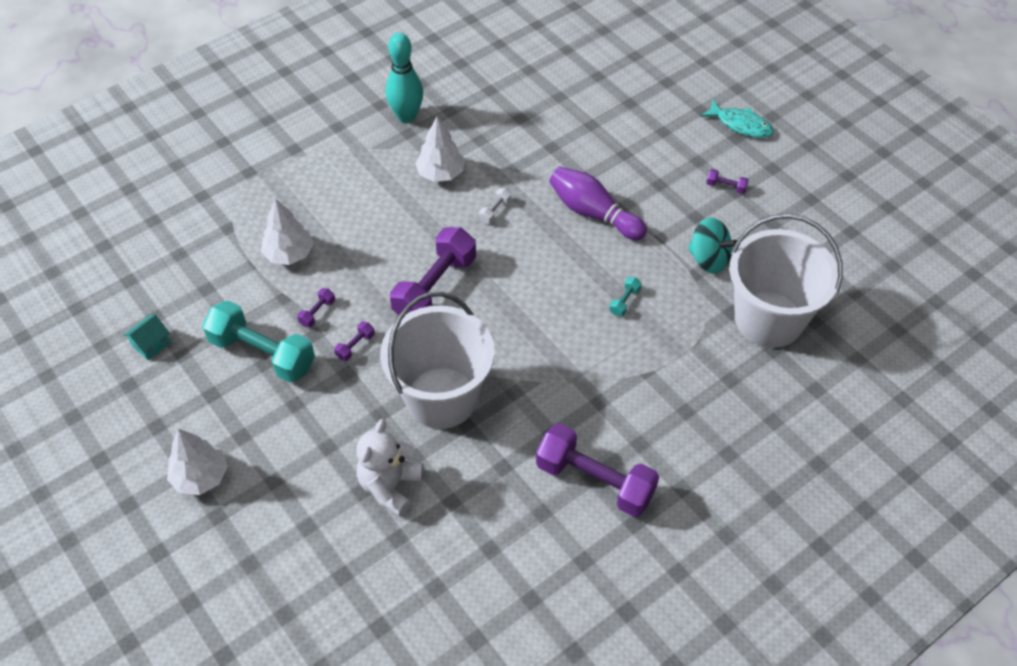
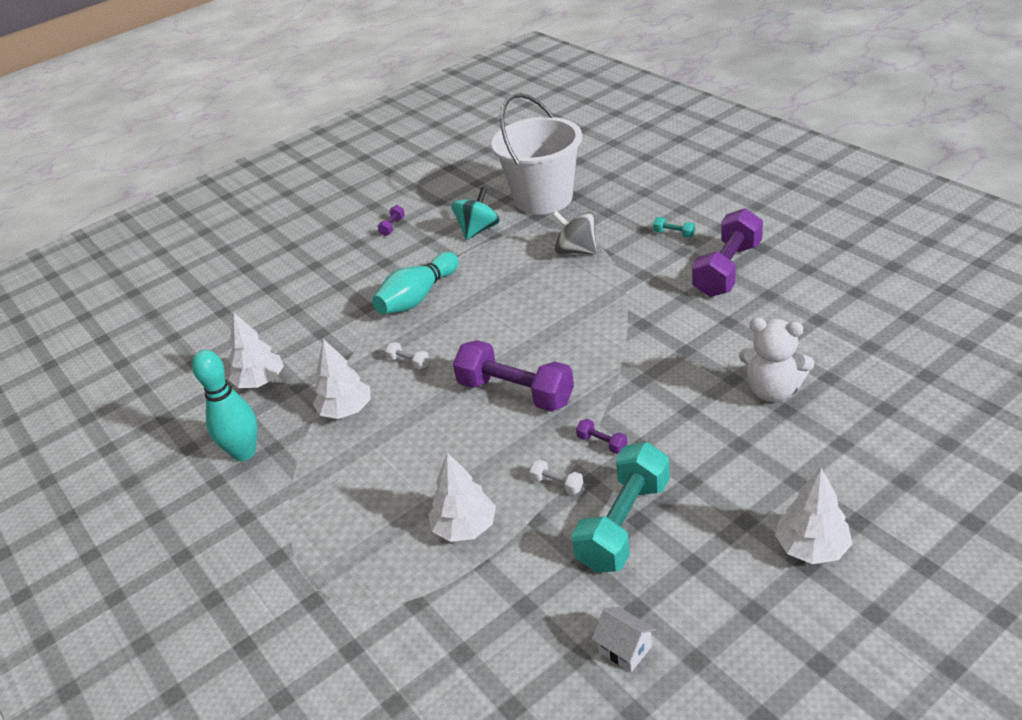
camera: 85 degrees left, 15 degrees down
turquoise house [123,314,170,360] -> white house [591,607,656,672]
purple dumbbell [297,288,335,327] -> white dumbbell [529,460,583,495]
white bucket [380,292,495,429] -> none
purple bowling pin [549,167,647,240] -> turquoise bowling pin [372,252,459,314]
turquoise dumbbell [609,277,642,316] -> turquoise dumbbell moved to [653,217,695,238]
turquoise fish [700,99,774,138] -> none
none -> white tree [228,313,284,388]
none -> grey spinning top [552,211,597,254]

